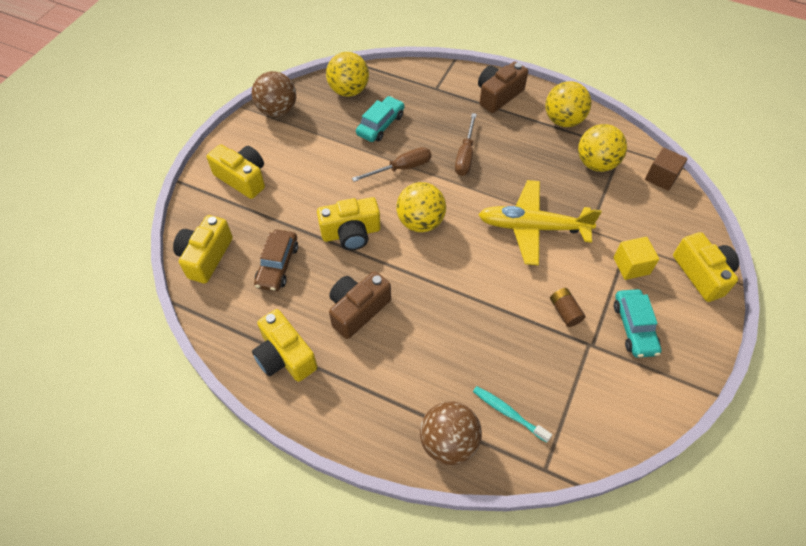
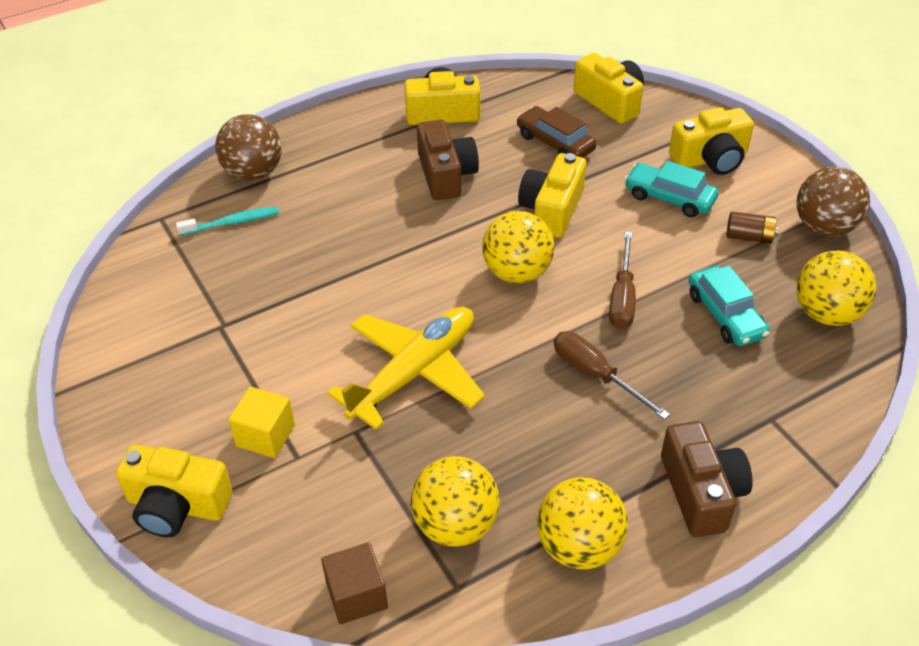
camera: 125 degrees right, 10 degrees down
brown battery [550,288,585,327] -> brown battery moved to [726,212,778,244]
turquoise car [614,289,661,358] -> turquoise car moved to [624,161,718,217]

